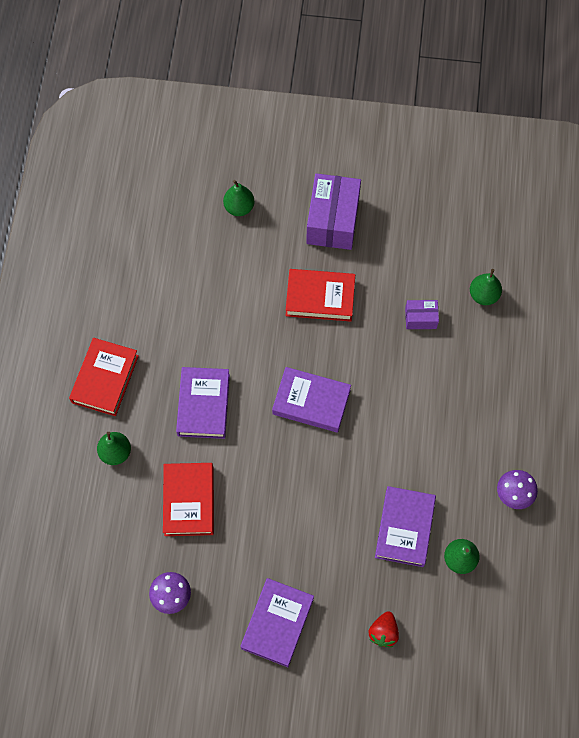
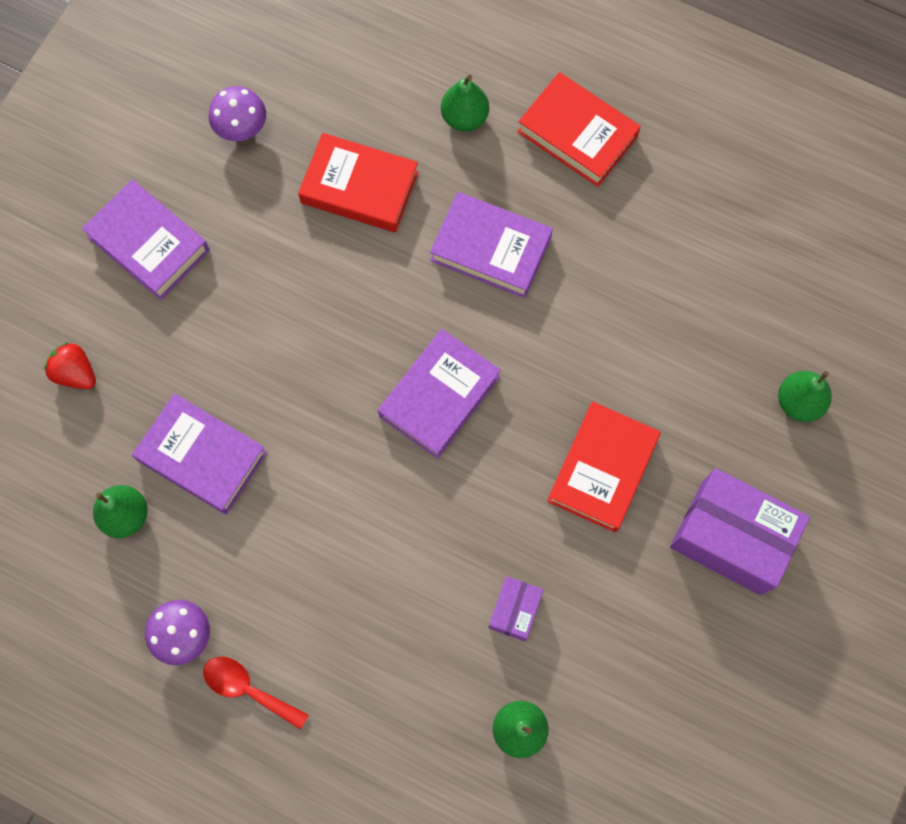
camera: 110 degrees right, 5 degrees up
none -> red spoon [203,657,309,730]

